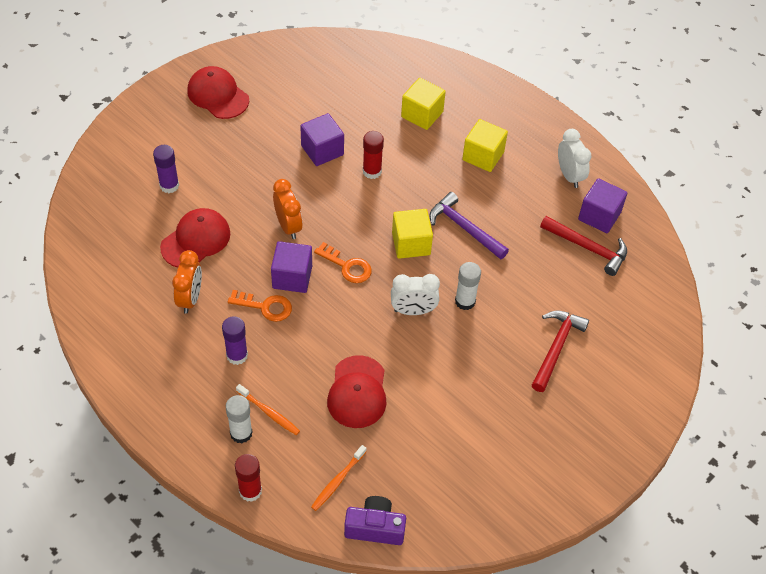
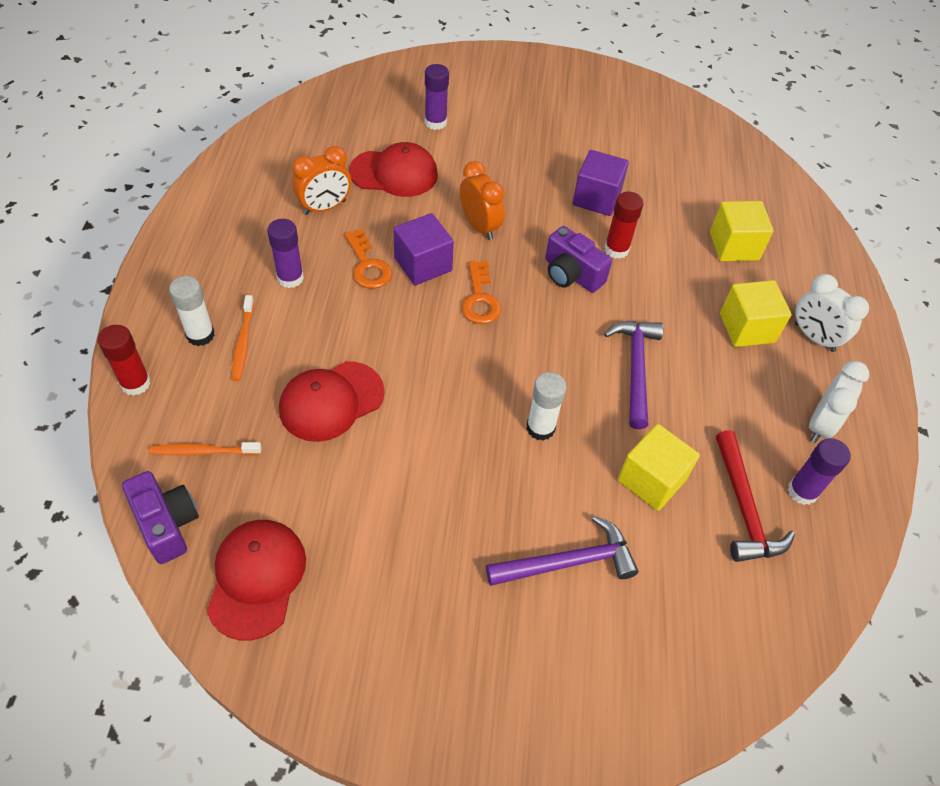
camera: 50 degrees right, 0 degrees up
red cap [187,66,249,119] -> red cap moved to [207,520,306,641]
orange clock [273,179,303,239] -> orange clock turned 60 degrees counterclockwise [460,161,505,240]
white clock [391,274,440,315] -> white clock moved to [795,274,869,352]
yellow cube [392,209,433,259] -> yellow cube moved to [618,424,700,511]
red hammer [532,311,589,392] -> purple hammer [486,516,639,586]
purple cube [578,178,627,233] -> purple glue stick [788,438,851,505]
none -> purple camera [545,226,612,293]

